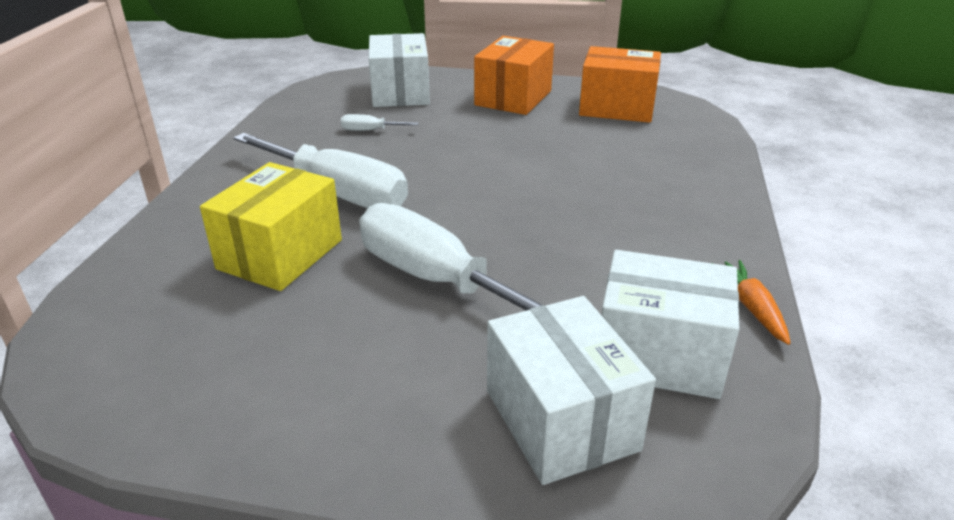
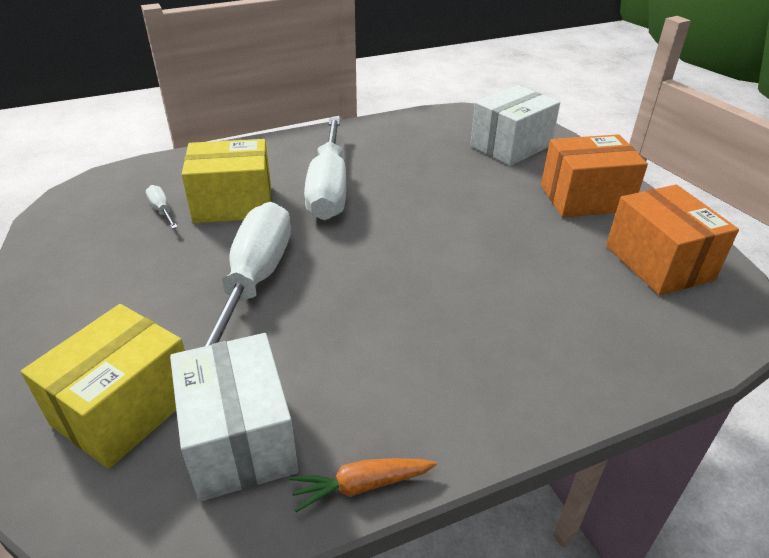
camera: 55 degrees right, 5 degrees up
white screwdriver [341,114,419,131] -> white screwdriver moved to [146,185,178,229]
white box [487,296,656,485] -> yellow box [21,304,185,469]
orange carrot [725,260,791,345] -> orange carrot turned 150 degrees counterclockwise [289,458,437,512]

